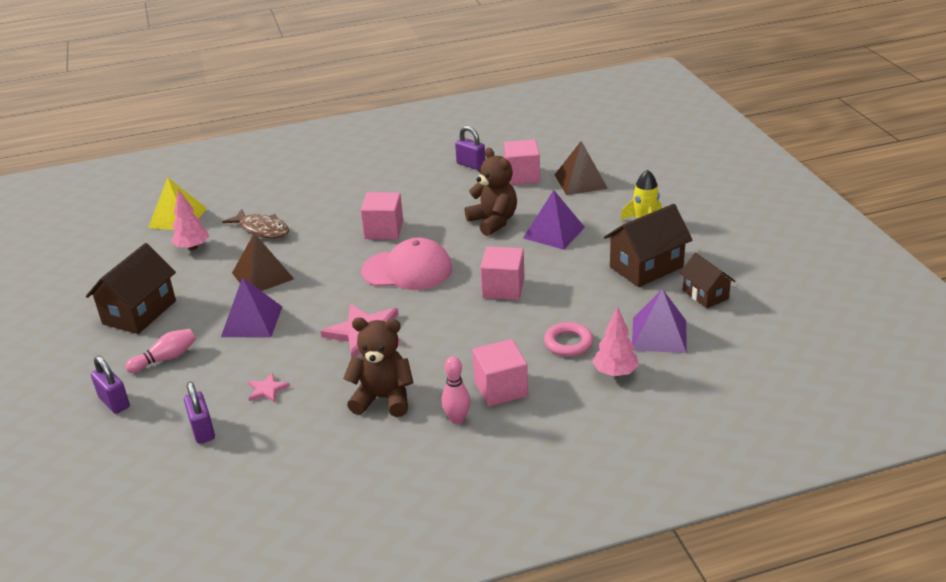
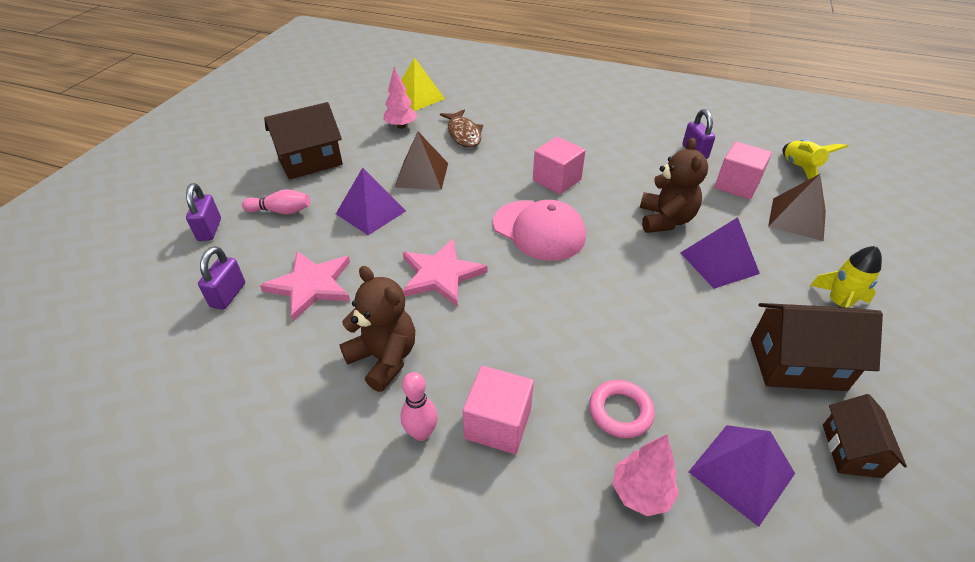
camera: 35 degrees right, 10 degrees up
pink star [248,373,290,402] -> pink star [260,251,350,321], size x2.05
pink cube [480,246,525,300] -> none
none -> yellow rocket [782,139,849,180]

